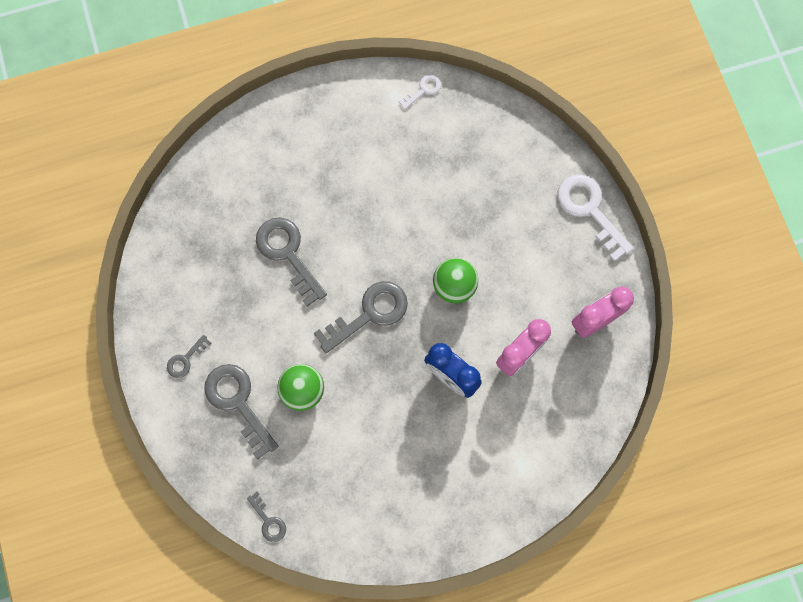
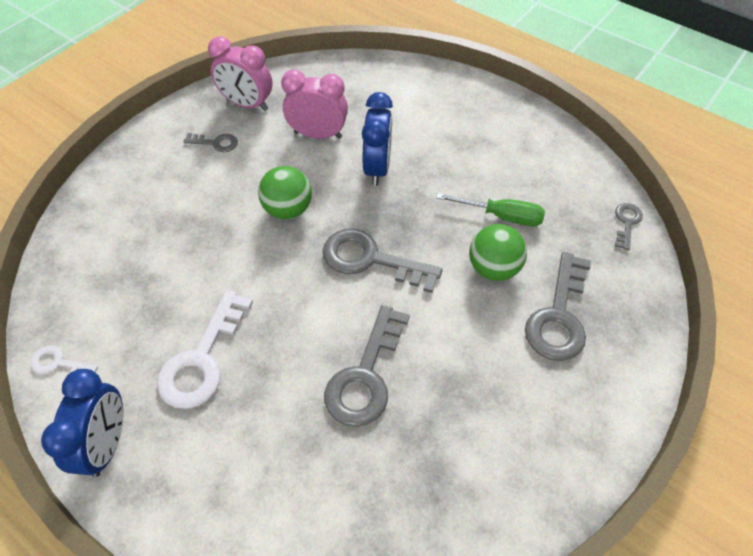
camera: 125 degrees left, 20 degrees down
grey key [167,335,211,378] -> grey key moved to [183,133,238,152]
white key [558,174,633,261] -> white key moved to [157,290,253,409]
none -> blue clock [41,369,123,477]
none -> green screwdriver [436,193,545,226]

